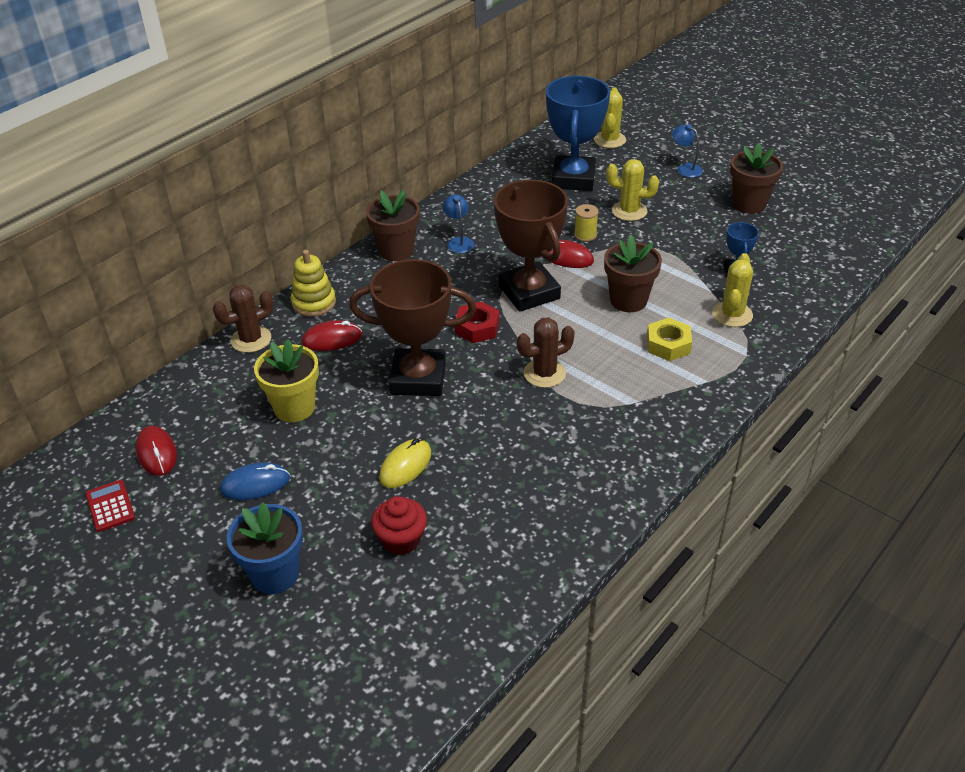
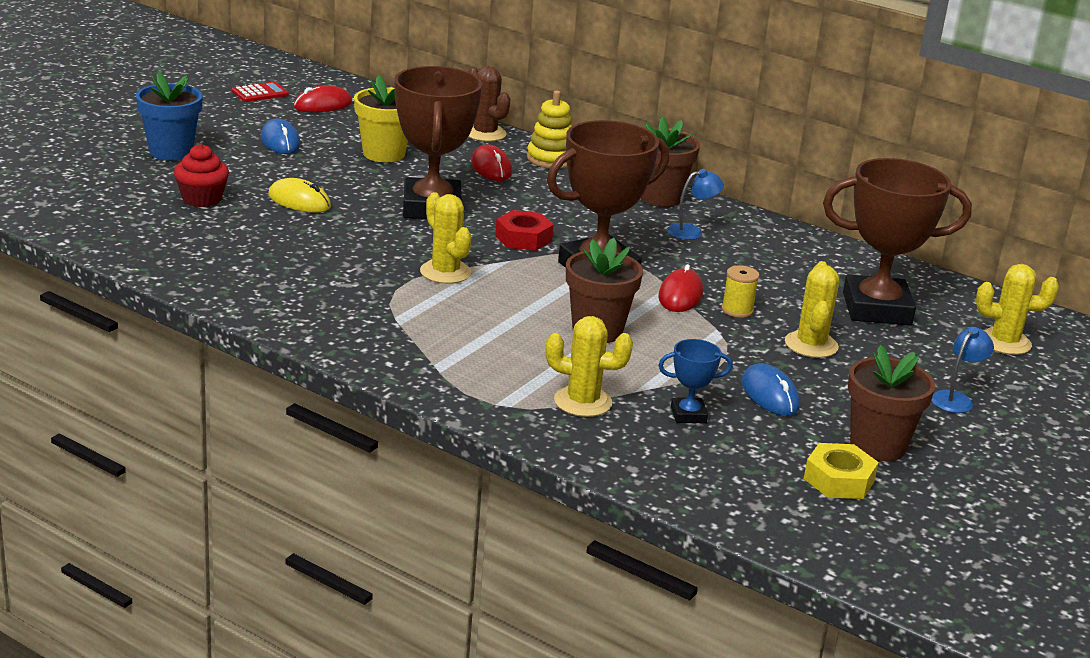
camera: 80 degrees right, 15 degrees down
brown cactus [517,318,575,388] -> yellow cactus [420,192,472,284]
blue trophy [546,76,610,191] -> brown trophy [823,158,972,325]
yellow nut [647,317,692,361] -> yellow nut moved to [804,443,879,499]
none -> blue mouse [741,363,800,416]

